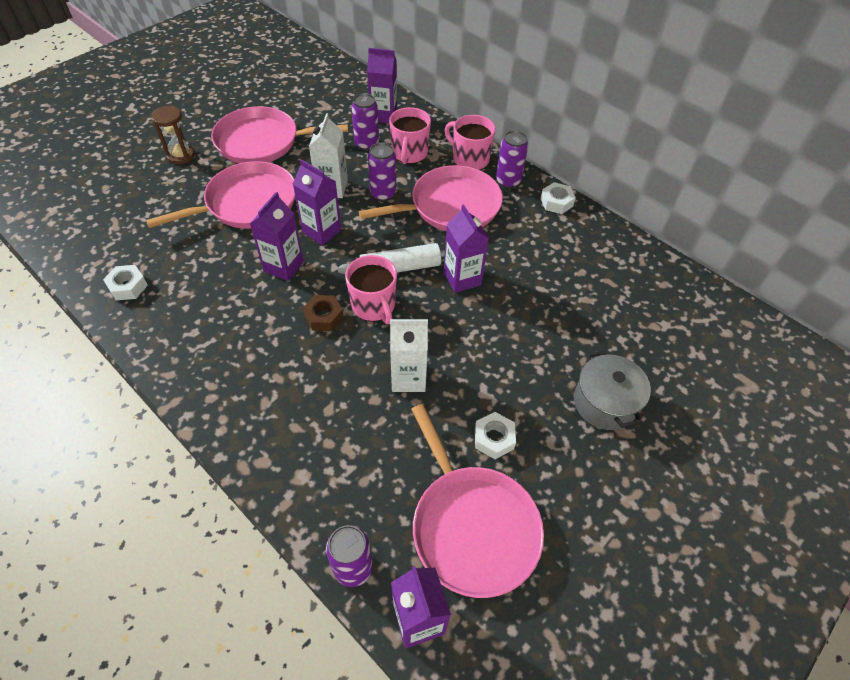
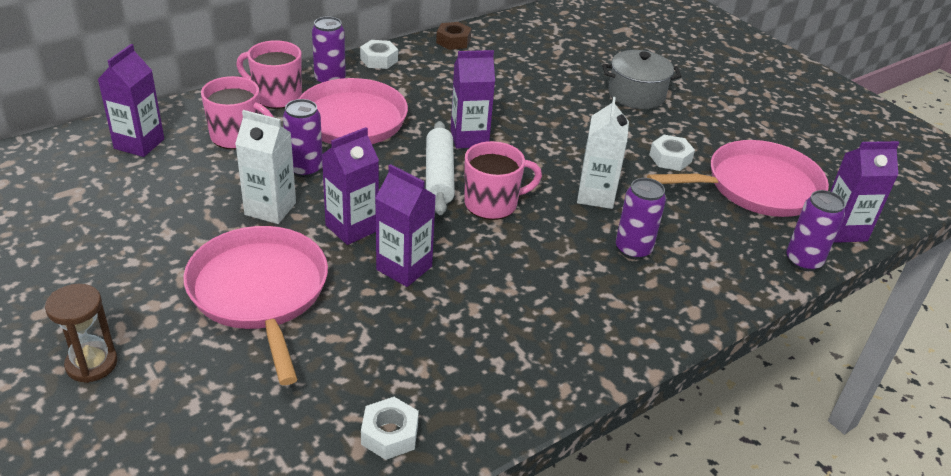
camera: 80 degrees left, 15 degrees down
pink pan [211,106,348,163] -> none
brown nut [303,295,344,331] -> brown nut moved to [436,22,472,50]
purple can [351,93,379,151] -> purple can moved to [616,178,666,260]
pink mug [445,115,496,170] -> pink mug turned 60 degrees clockwise [236,40,302,109]

